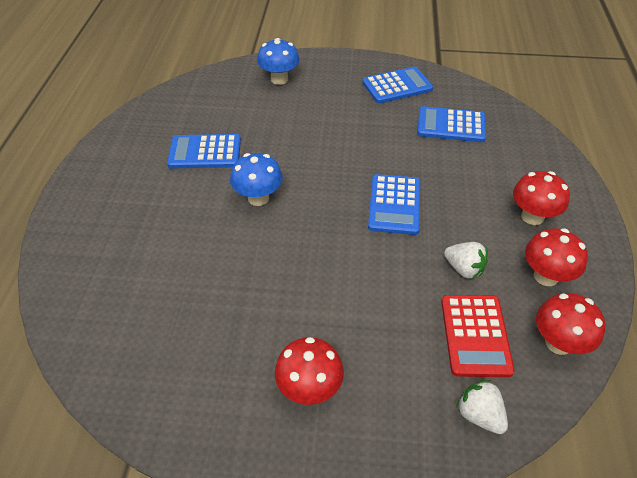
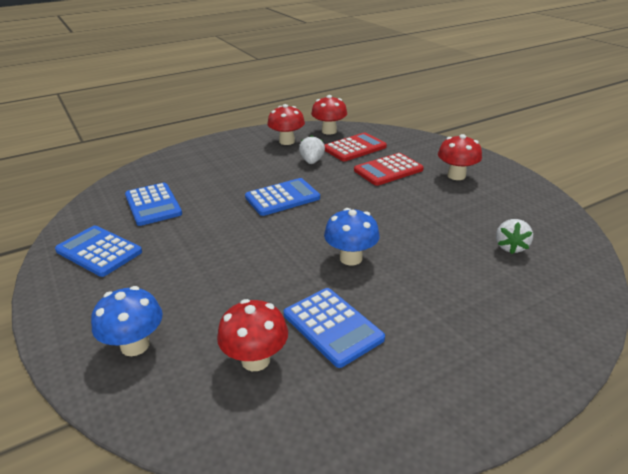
camera: 125 degrees left, 15 degrees down
white strawberry [456,380,508,434] -> white strawberry moved to [496,219,533,254]
red mushroom [513,171,570,225] -> red mushroom moved to [217,299,288,371]
none -> red calculator [354,153,424,186]

